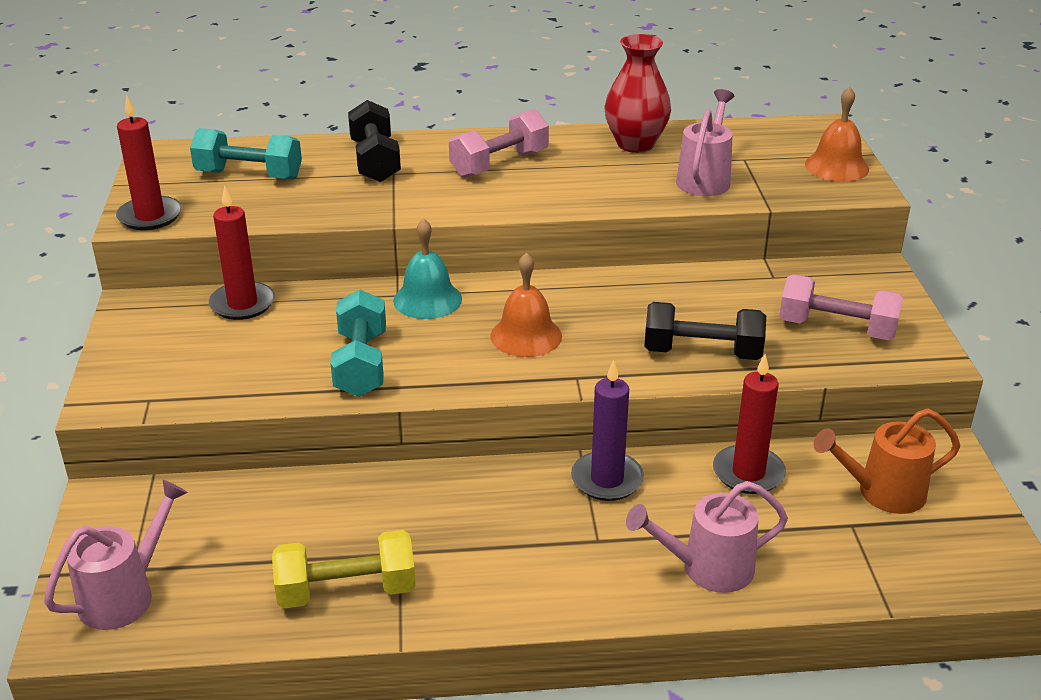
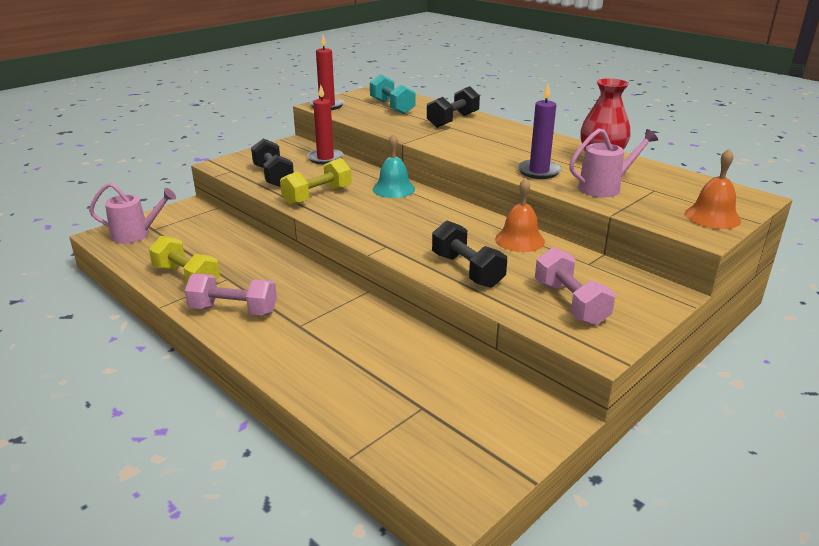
camera: 50 degrees right, 5 degrees down
turquoise dumbbell [330,289,386,397] -> yellow dumbbell [280,158,352,205]
pink dumbbell [449,109,549,178] -> pink dumbbell moved to [185,274,277,315]
orange bell [490,252,562,357] -> orange bell moved to [495,178,545,252]
purple candle [571,360,644,501] -> purple candle moved to [518,84,562,179]
pink watering can [626,481,788,593] -> none
red candle [713,354,786,494] -> none
orange watering can [814,408,960,514] -> none
none -> black dumbbell [251,139,294,187]

